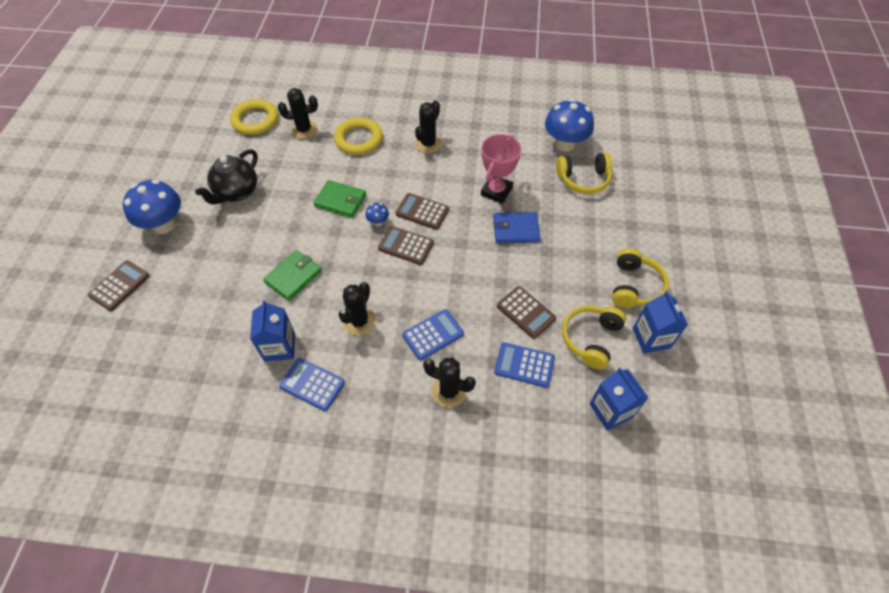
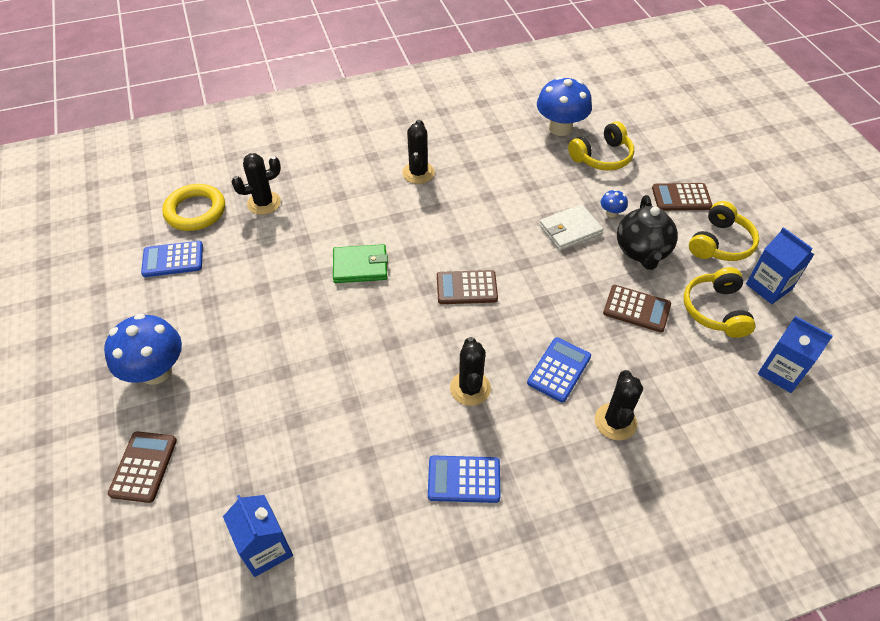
camera: 25 degrees left, 5 degrees down
black teapot [195,149,258,205] -> black teapot moved to [617,195,678,270]
blue carton [250,300,295,362] -> blue carton moved to [223,495,293,577]
green wallet [263,250,322,301] -> none
yellow ring [334,117,383,155] -> none
blue mushroom [366,203,389,226] -> blue mushroom moved to [601,189,628,218]
brown calculator [395,193,449,230] -> brown calculator moved to [652,183,713,211]
black cactus [423,358,476,408] -> black cactus turned 75 degrees counterclockwise [595,370,643,440]
pink trophy [481,134,521,204] -> none
blue wallet [493,212,541,243] -> white wallet [539,204,603,250]
blue calculator [494,342,555,388] -> blue calculator moved to [141,241,203,277]
yellow headphones [612,248,669,308] -> yellow headphones turned 45 degrees clockwise [689,201,759,261]

